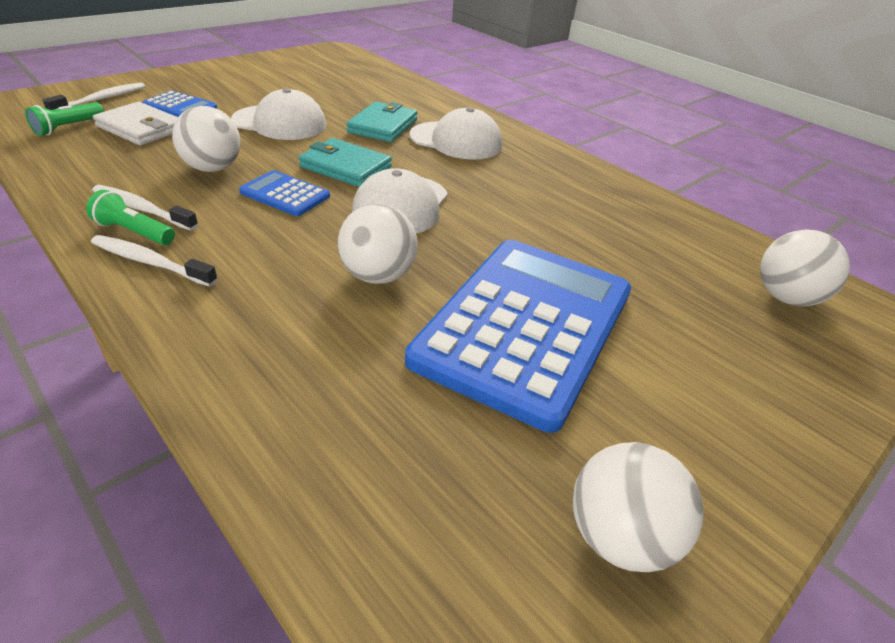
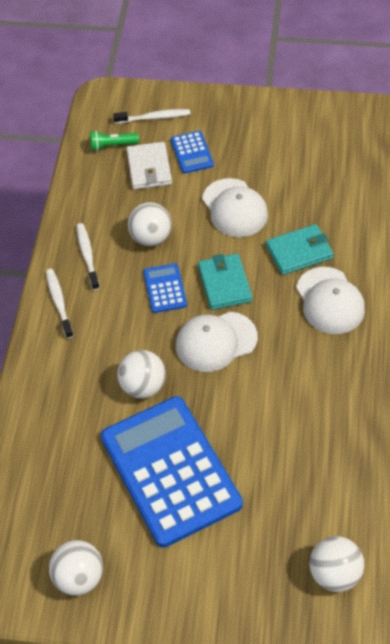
camera: 55 degrees right, 15 degrees up
green flashlight [86,190,175,245] -> none
blue calculator [405,240,631,433] -> blue calculator turned 105 degrees counterclockwise [101,396,243,548]

